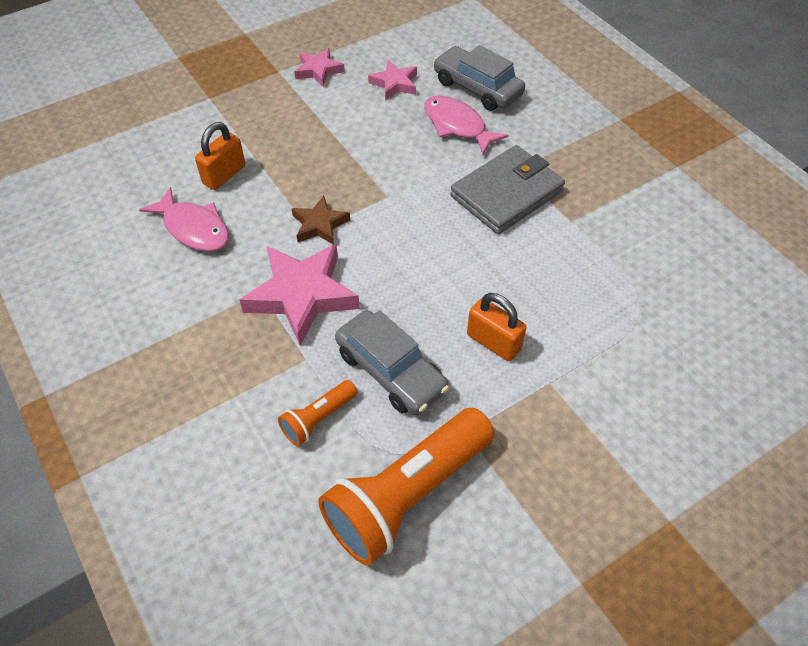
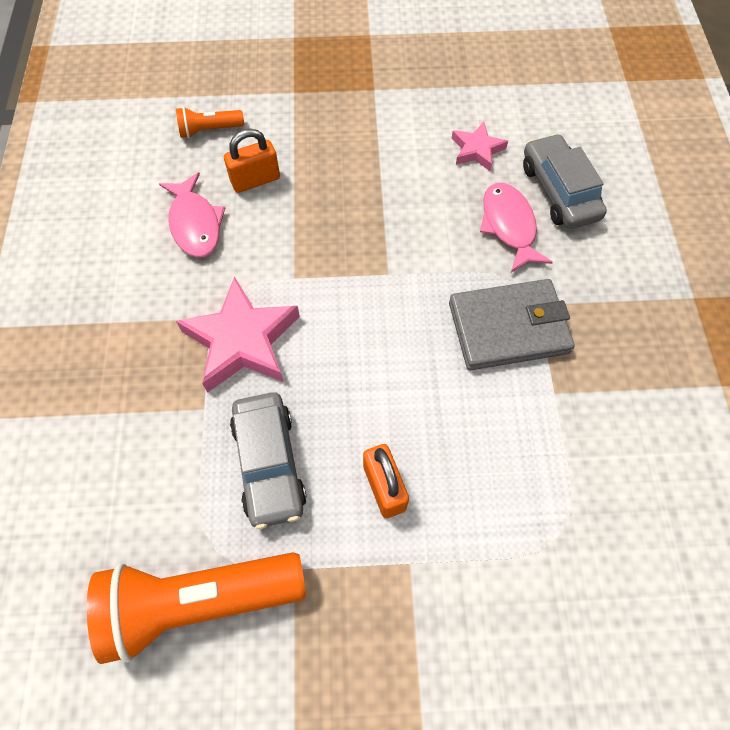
camera: 30 degrees right, 10 degrees up
orange flashlight [278,380,357,446] -> orange flashlight moved to [176,107,244,138]
brown star [291,196,350,244] -> none
pink star [294,48,345,86] -> none

